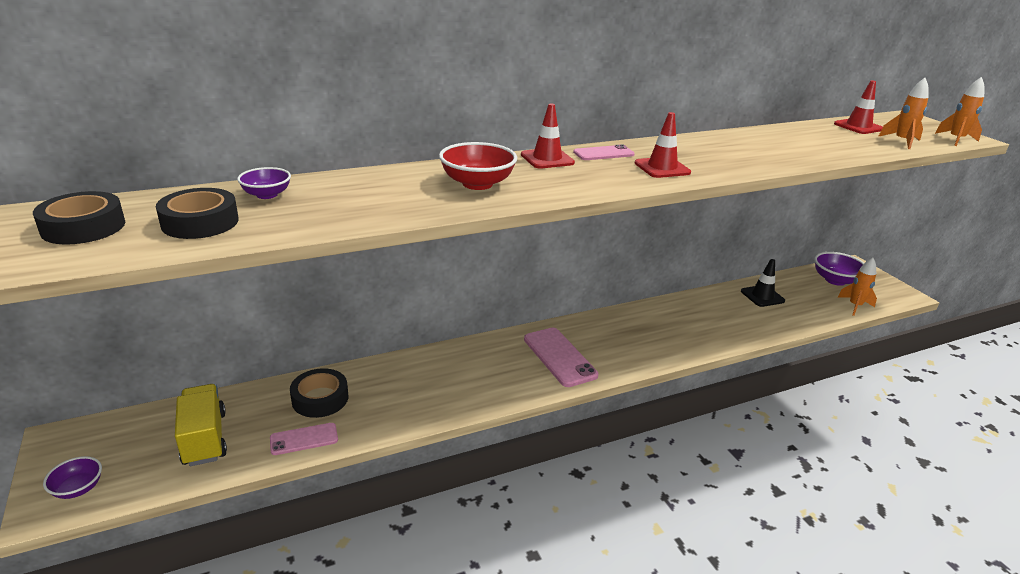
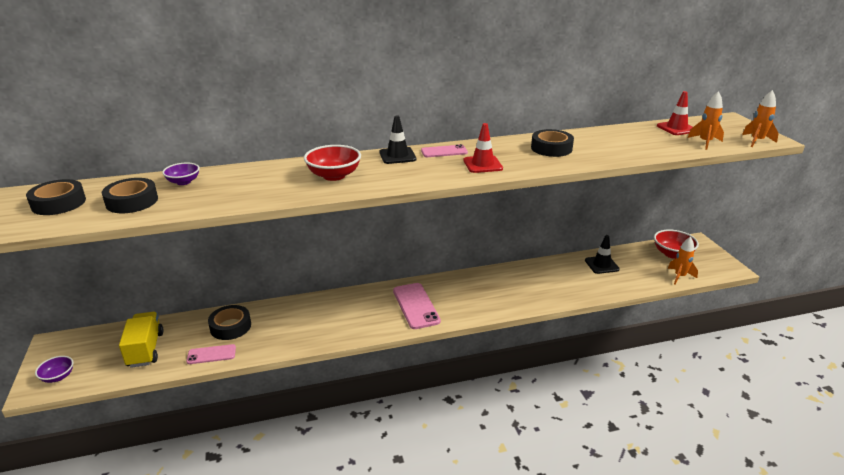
camera: 10 degrees right, 0 degrees up
red traffic cone [521,103,575,169] -> black traffic cone [379,115,417,164]
purple bowl [814,252,864,286] -> red bowl [654,229,699,259]
none -> black tape [531,129,574,157]

